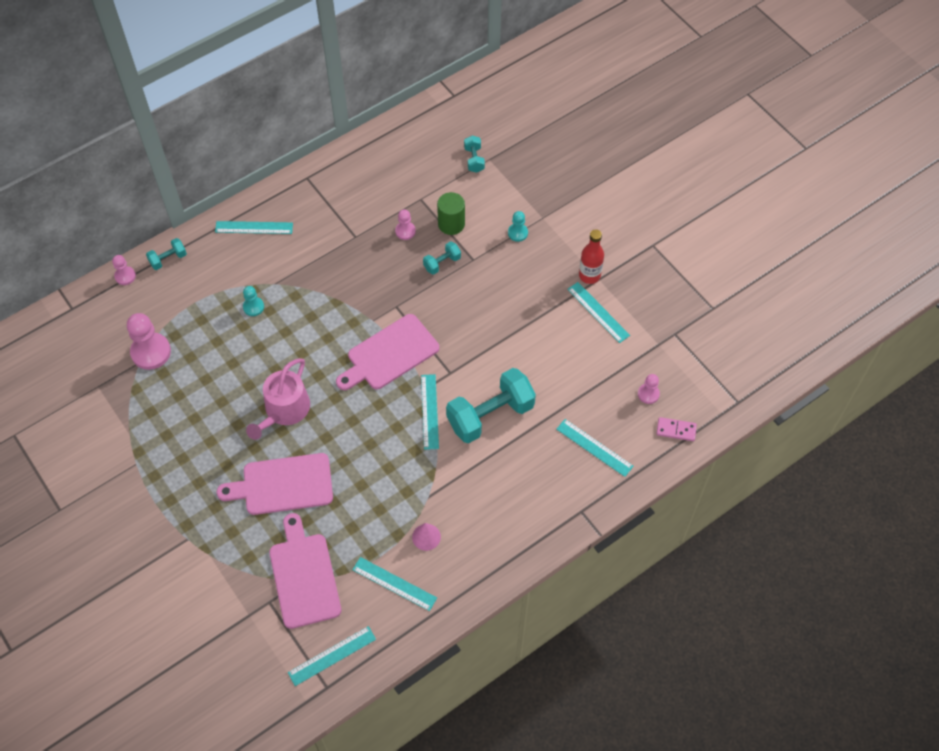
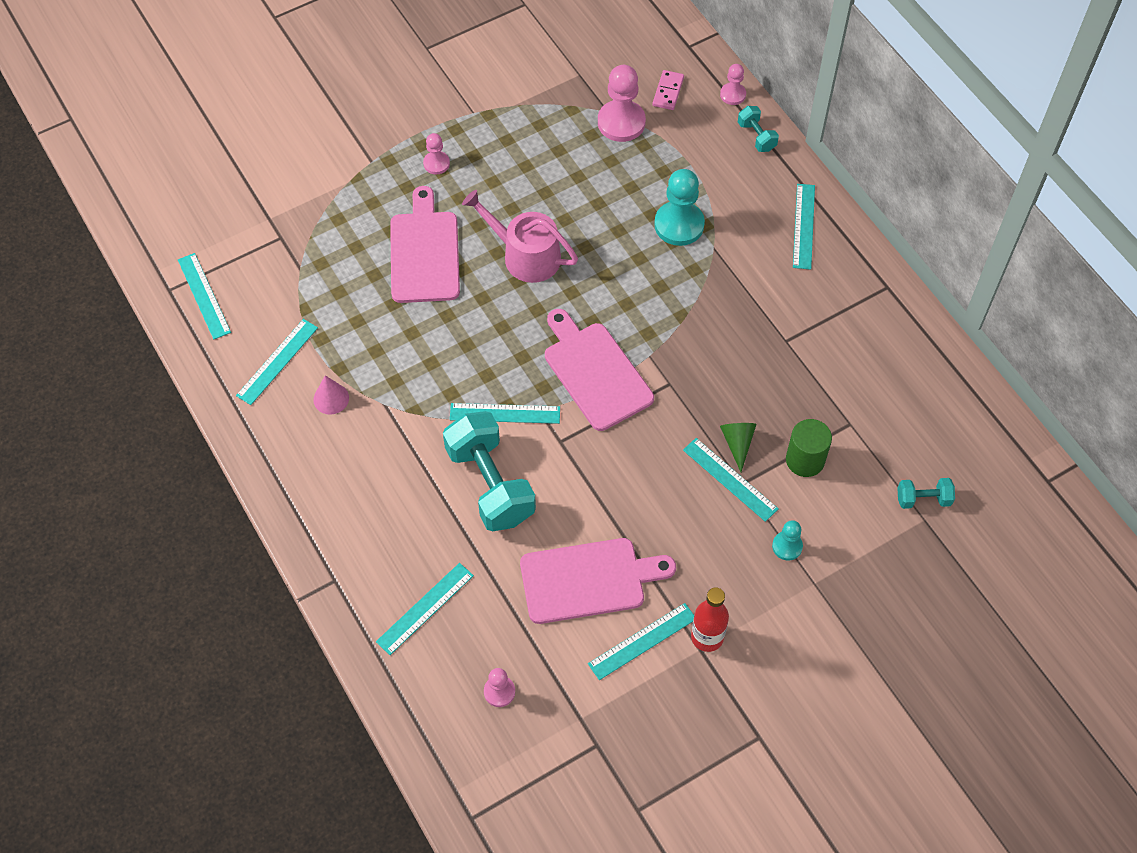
camera: 95 degrees right, 0 degrees up
turquoise pawn [243,286,264,316] -> turquoise pawn [654,169,705,246], size x1.84
pink cutting board [269,513,341,629] -> pink cutting board moved to [520,538,676,624]
pink pawn [395,209,416,240] -> pink pawn moved to [423,133,450,175]
turquoise dumbbell [423,241,461,275] -> green cone [720,423,757,472]
pink domino [656,417,697,441] -> pink domino moved to [653,70,684,110]
none -> turquoise ruler [683,438,779,522]

